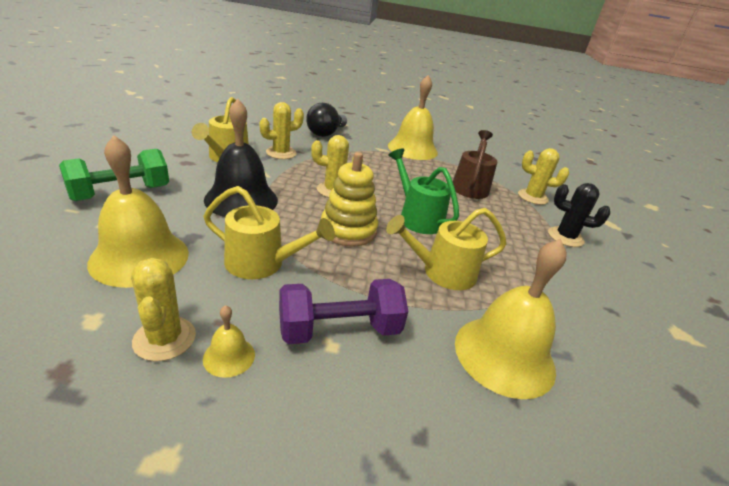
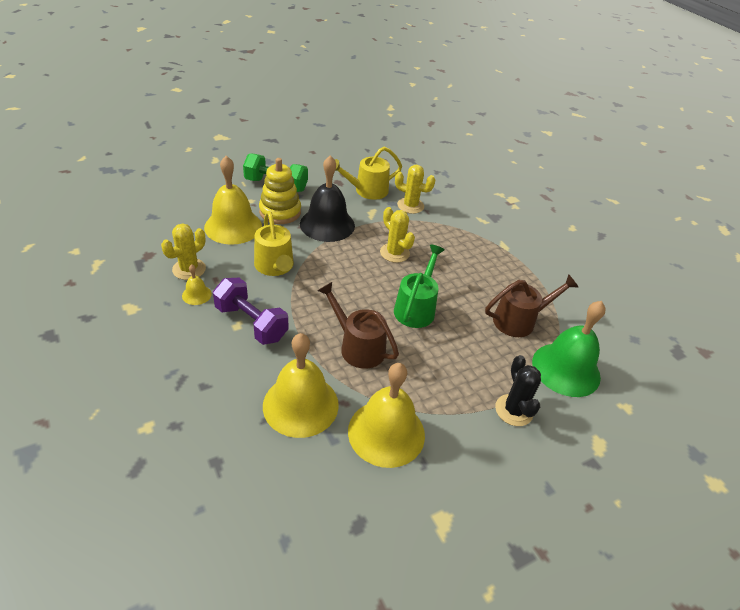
camera: 55 degrees right, 10 degrees up
black light bulb [306,103,347,137] -> none
yellow stacking toy [321,152,378,247] -> yellow stacking toy moved to [259,158,301,224]
yellow watering can [386,208,506,290] -> brown watering can [317,282,399,369]
yellow bell [388,75,438,160] -> yellow bell moved to [348,363,425,468]
yellow cactus [518,148,569,205] -> green bell [532,301,605,397]

